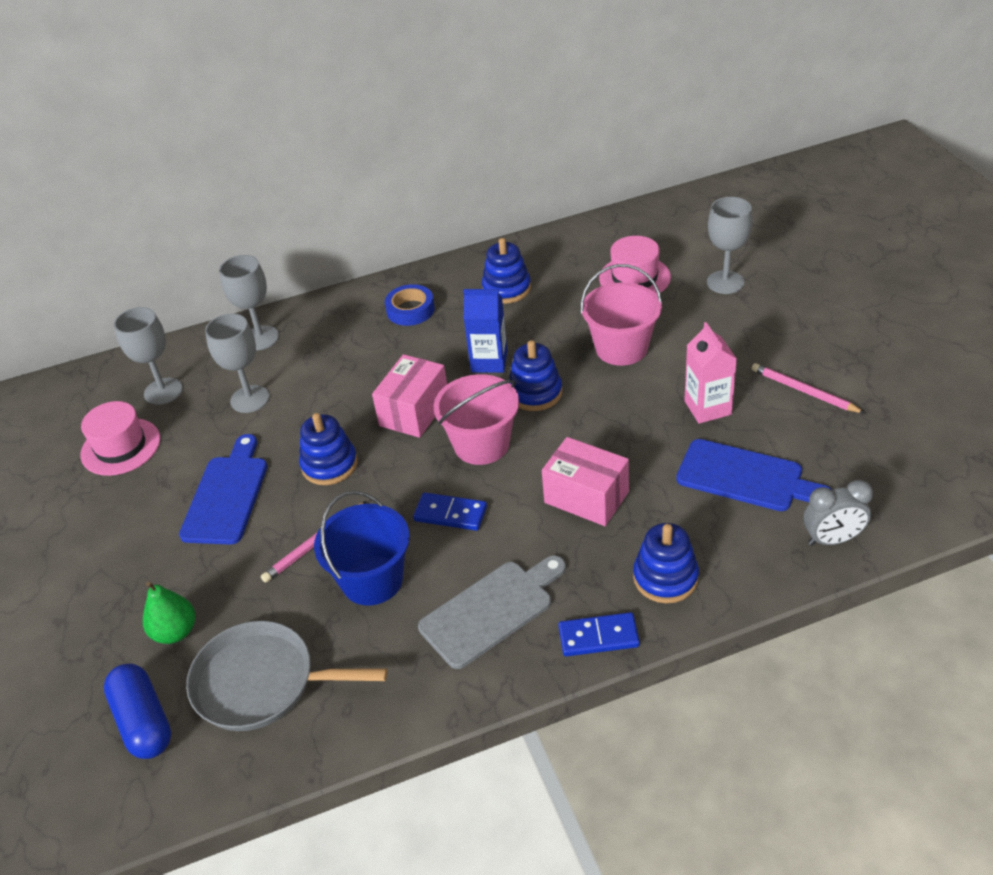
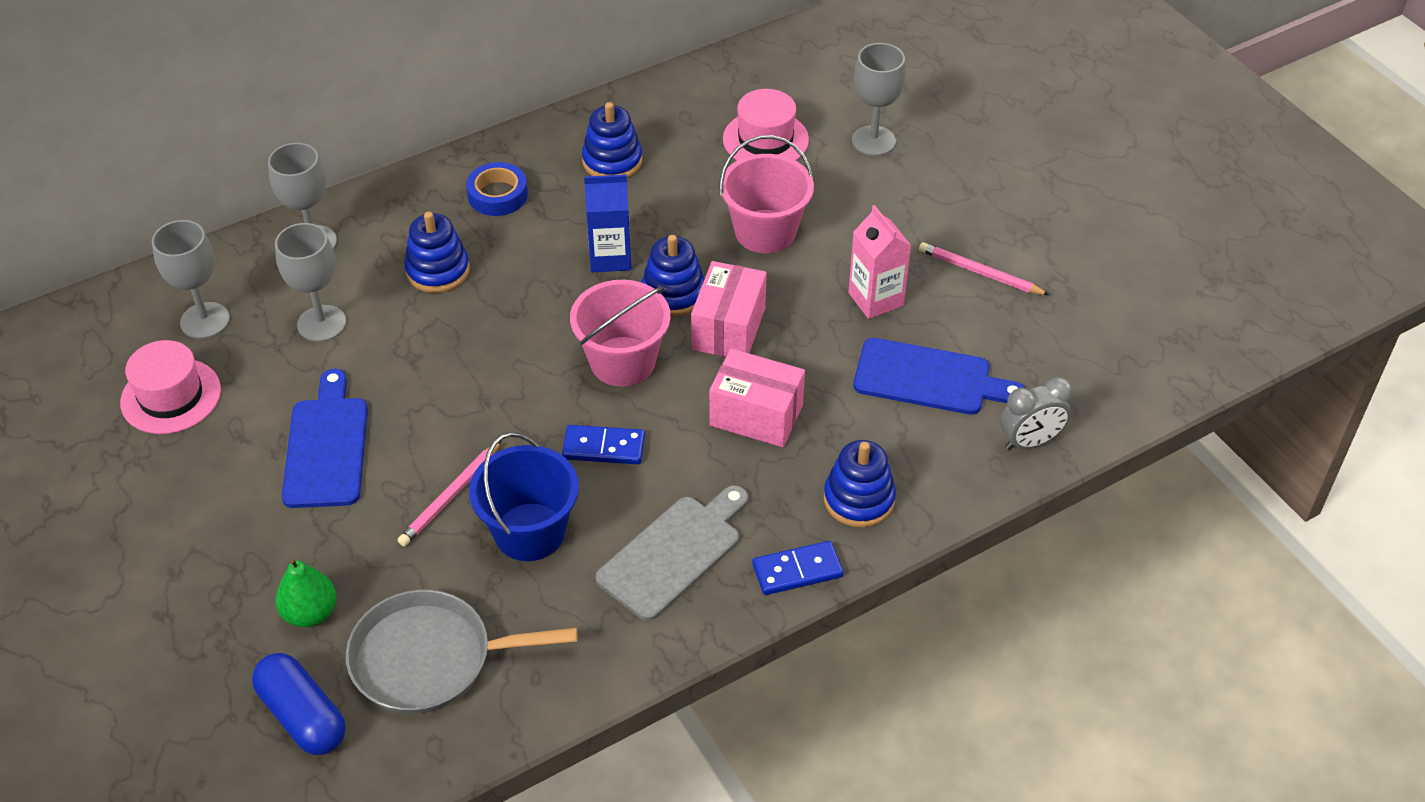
camera: 15 degrees left, 5 degrees up
blue stacking toy [299,413,357,485] -> blue stacking toy moved to [404,212,470,293]
pink box [372,354,447,438] -> pink box moved to [691,261,767,357]

